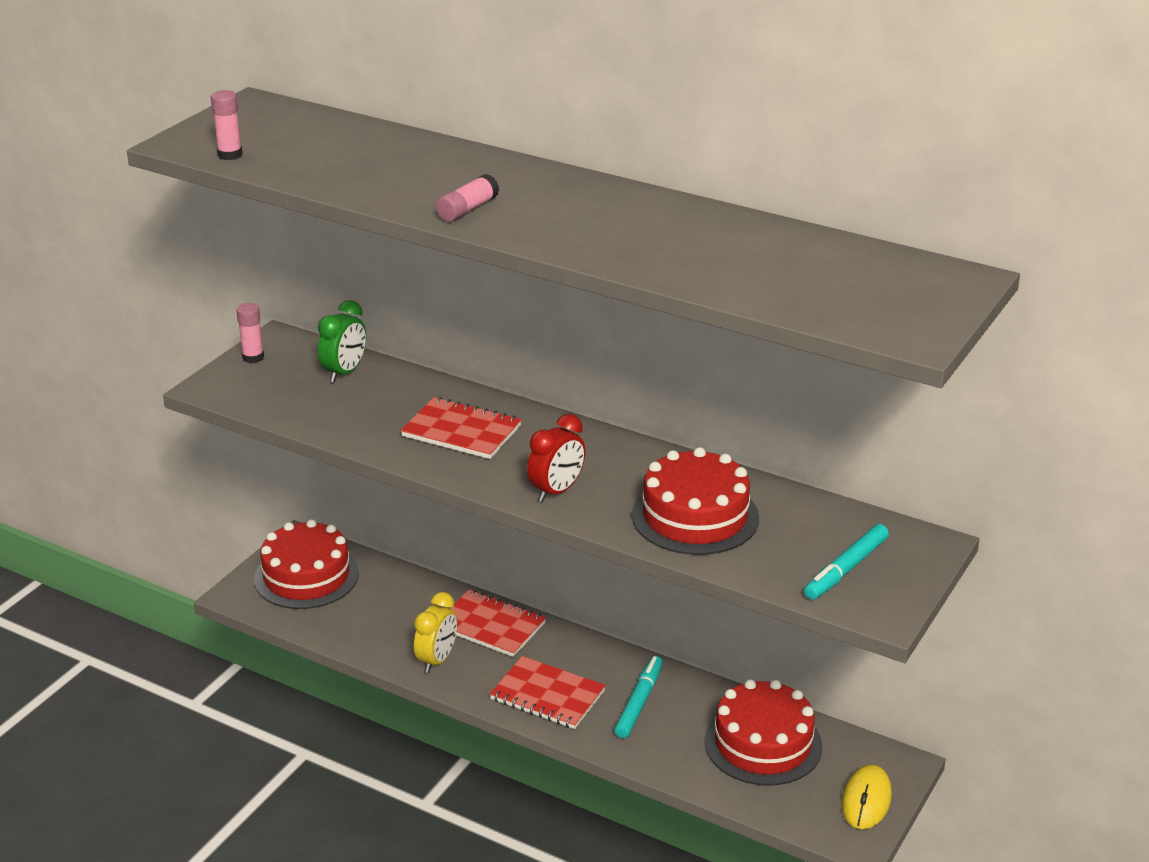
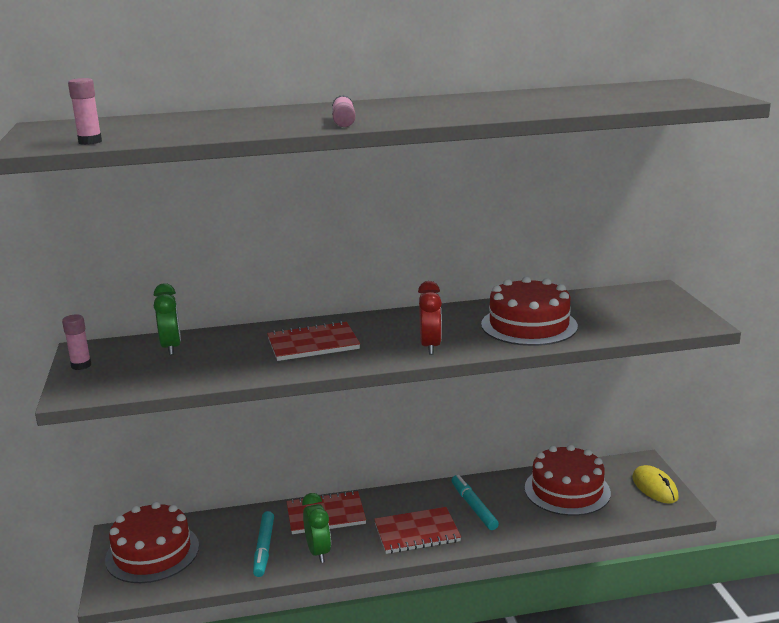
camera: 40 degrees left, 10 degrees down
yellow clock [414,592,457,673] -> green clock [302,493,331,563]
turquoise marker [804,524,889,600] -> turquoise marker moved to [253,511,274,577]

